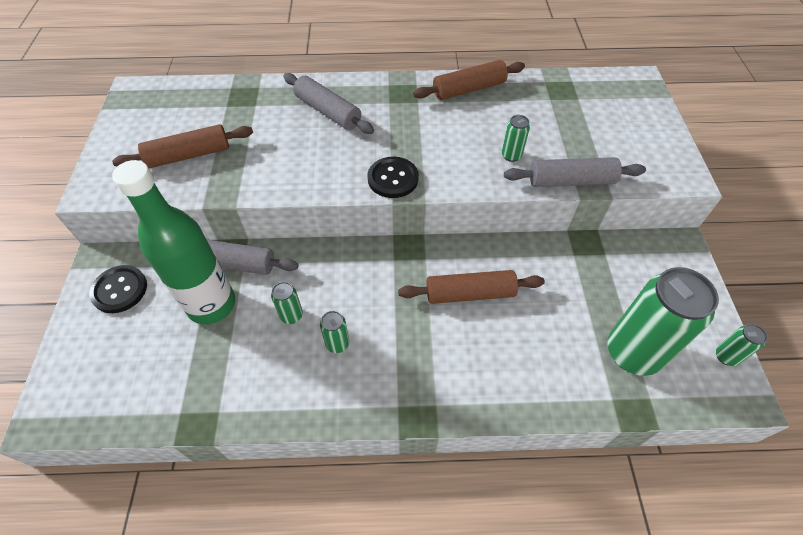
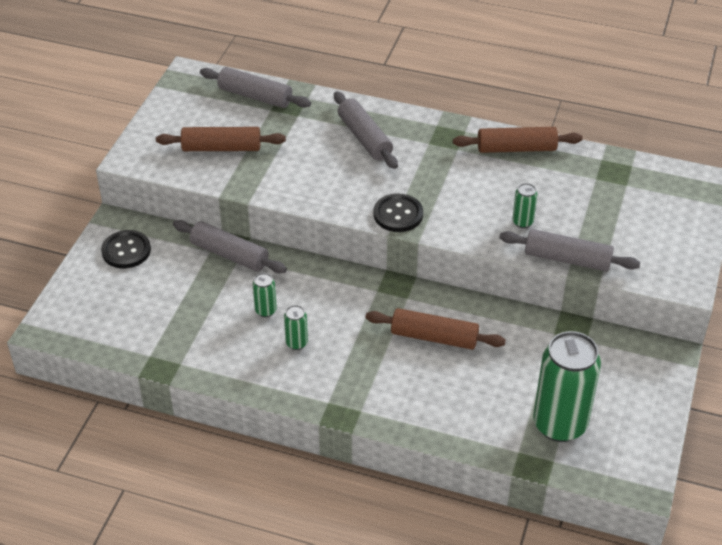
camera: 20 degrees right, 10 degrees down
green bottle [112,160,235,325] -> none
green can [716,324,767,366] -> none
none -> grey rolling pin [200,67,311,108]

